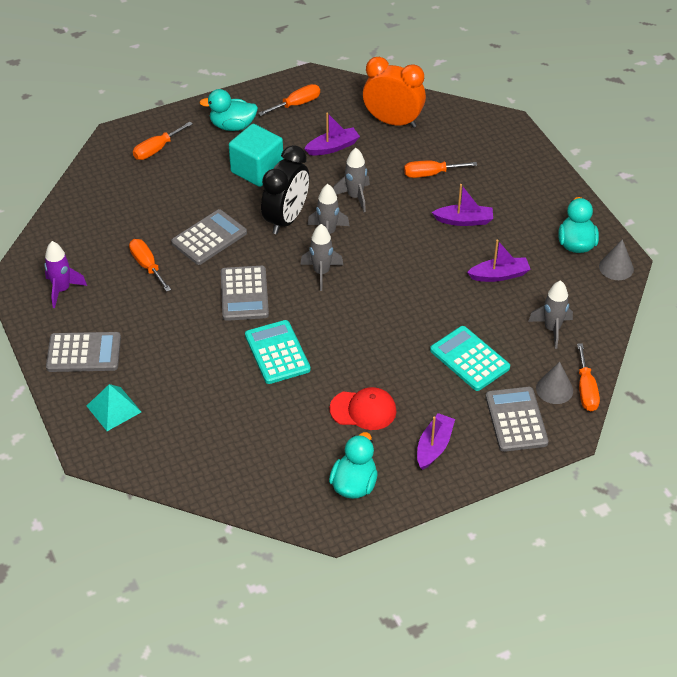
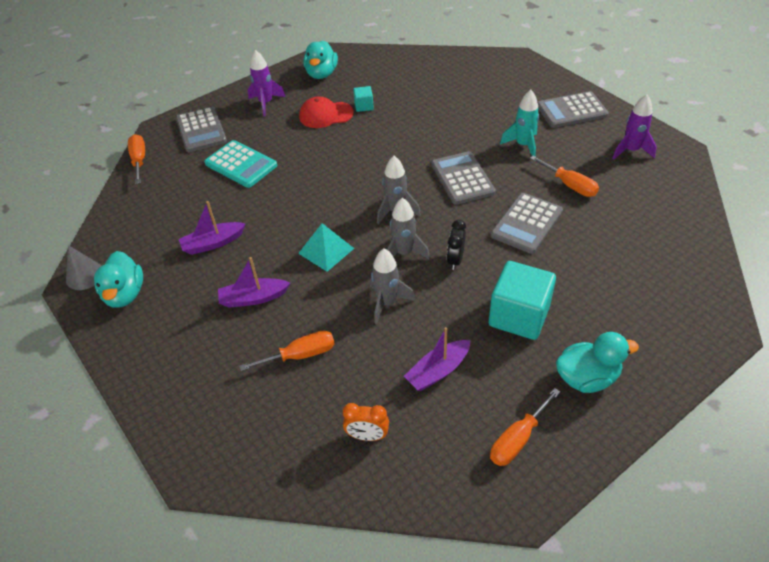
camera: 170 degrees right, 0 degrees up
turquoise pyramid [87,384,141,431] -> turquoise pyramid moved to [298,223,354,272]
orange screwdriver [133,122,193,160] -> none
turquoise calculator [245,320,311,384] -> none
black clock [261,145,309,234] -> black clock [447,220,466,270], size x0.49
orange clock [363,57,426,128] -> orange clock [343,403,389,441], size x0.49
purple boat [417,413,455,470] -> purple rocket [248,50,285,116]
grey rocket [528,280,573,349] -> none
grey cone [536,362,573,404] -> none
none -> turquoise cube [353,86,374,112]
none -> turquoise rocket [500,90,539,156]

